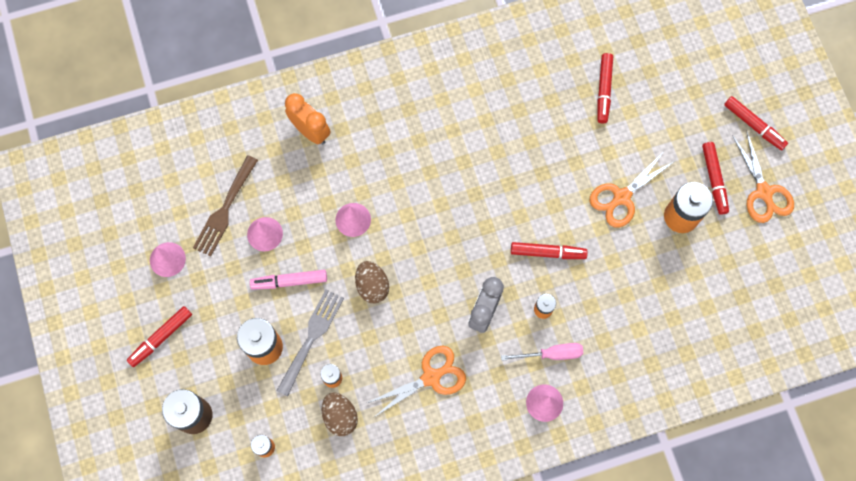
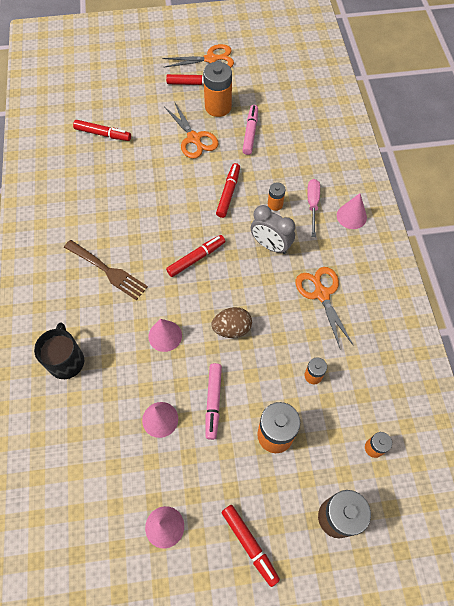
camera: 80 degrees left, 10 degrees down
brown fork [193,155,258,256] -> brown fork moved to [64,240,148,300]
grey fork [277,289,344,396] -> none
orange clock [285,93,331,144] -> black mug [34,323,84,379]
brown egg [322,392,358,436] -> none
red marker [724,96,788,150] -> red marker moved to [166,235,225,277]
none -> pink marker [242,105,258,155]

